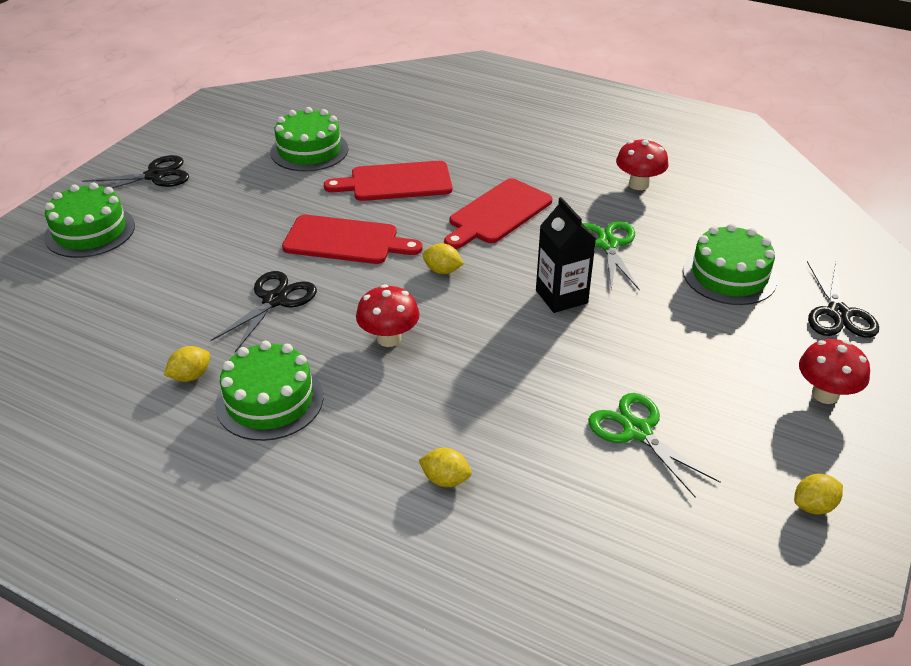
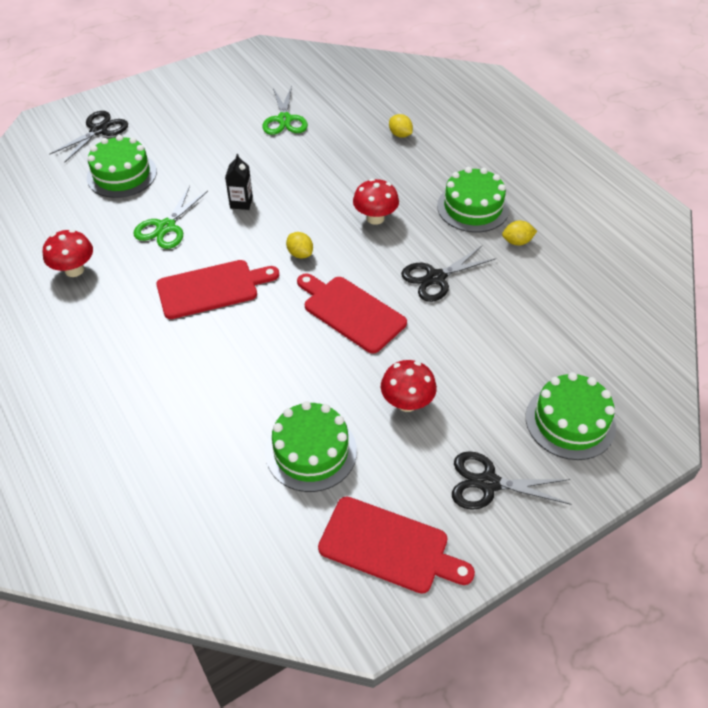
camera: 150 degrees left, 10 degrees up
red cutting board [324,161,452,201] -> red cutting board moved to [318,496,475,594]
black carton [536,197,596,313] -> black carton [225,154,253,210], size x0.66
yellow lemon [794,474,843,515] -> none
red mushroom [799,339,870,404] -> red mushroom moved to [381,360,437,412]

